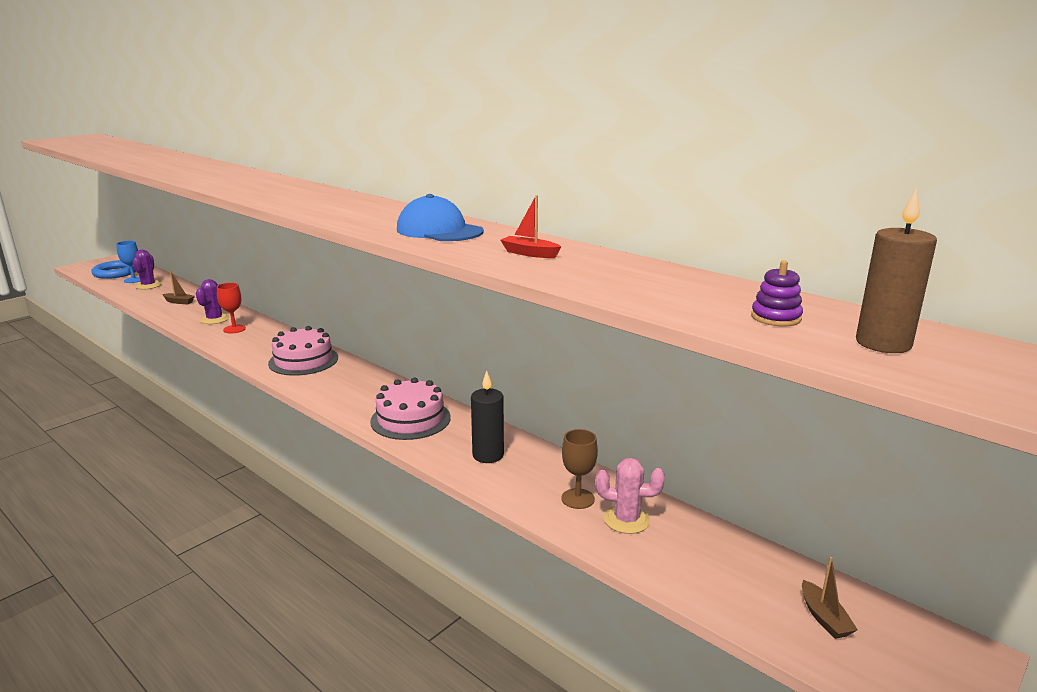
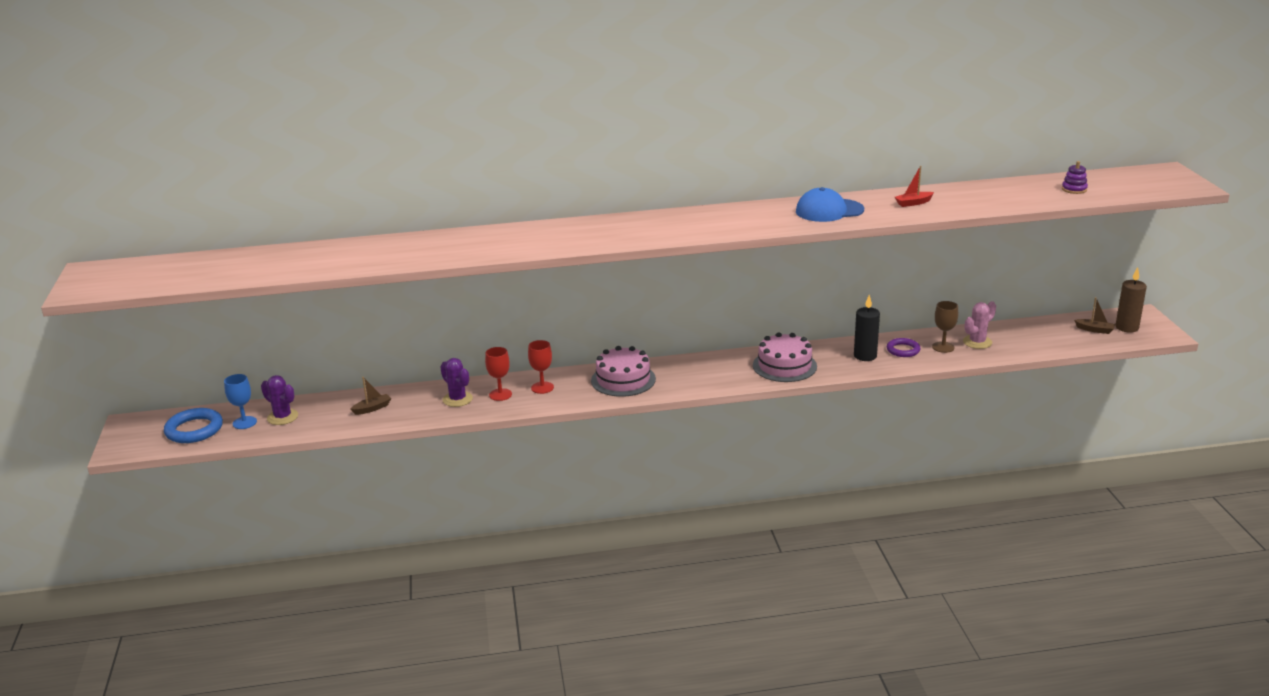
camera: 50 degrees left, 5 degrees up
brown candle [856,188,937,353] -> brown candle moved to [1115,267,1147,333]
none -> red goblet [528,340,554,394]
none -> purple ring [887,338,920,357]

